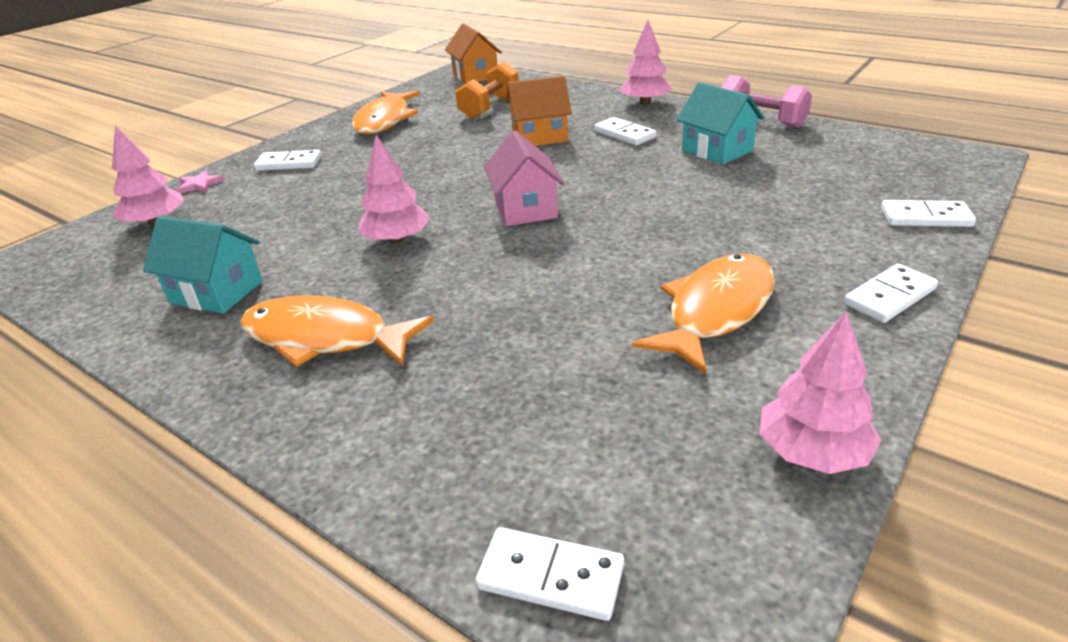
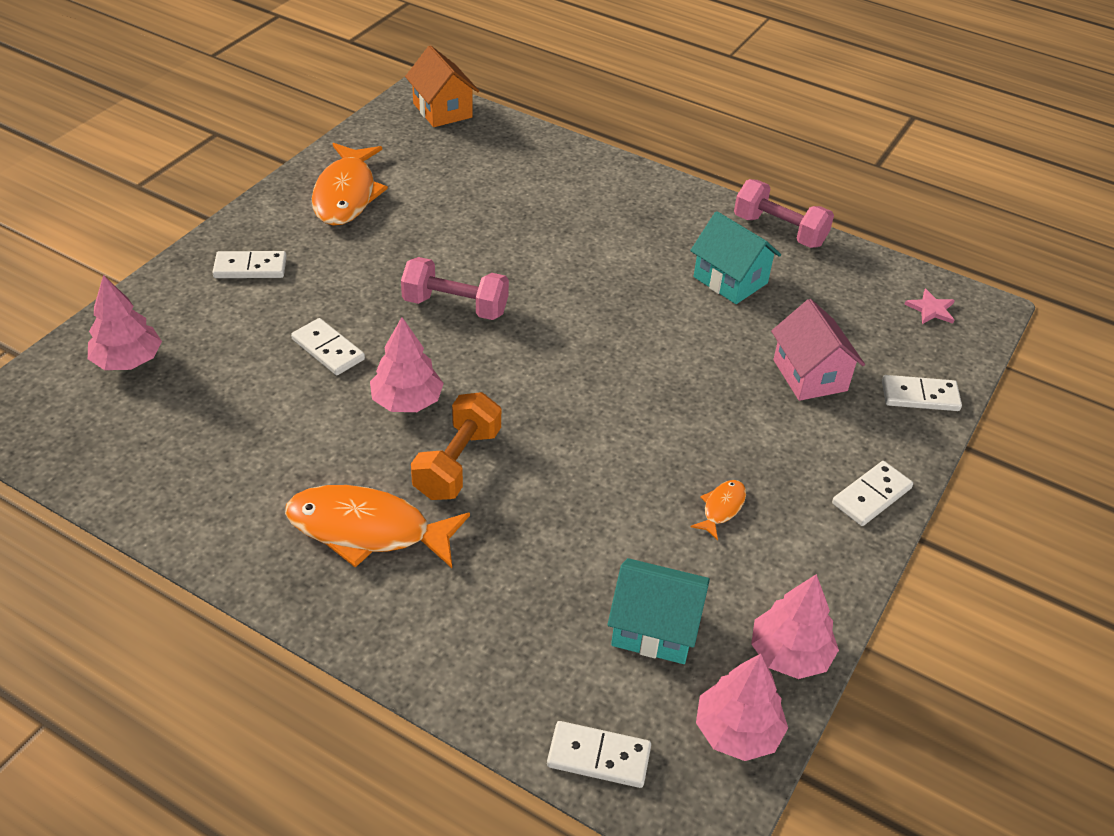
camera: 10 degrees left, 10 degrees up
turquoise house [143,216,263,314] -> turquoise house moved to [608,558,710,664]
pink star [176,170,225,194] -> pink star moved to [904,289,955,324]
orange dumbbell [455,62,519,119] -> orange dumbbell moved to [411,392,501,500]
pink house [484,130,565,226] -> pink house moved to [771,299,865,401]
orange house [506,76,572,146] -> none
white domino [594,117,656,145] -> white domino moved to [291,318,365,375]
pink tree [620,20,672,105] -> pink tree moved to [696,654,788,761]
orange fish [632,254,775,374] -> orange fish [691,480,746,540], size x0.45
none -> pink dumbbell [401,257,509,320]

